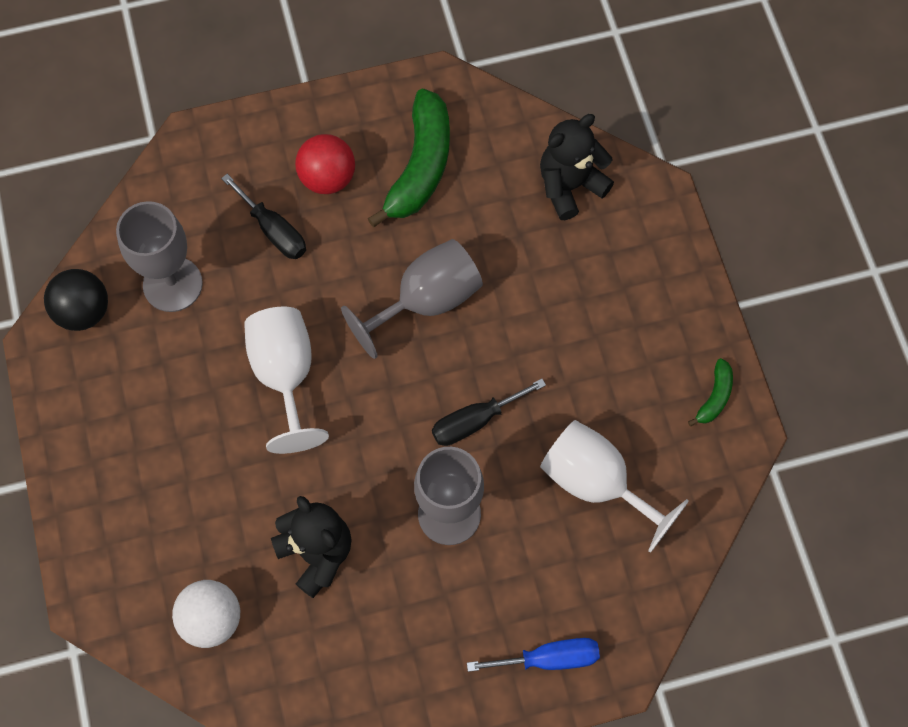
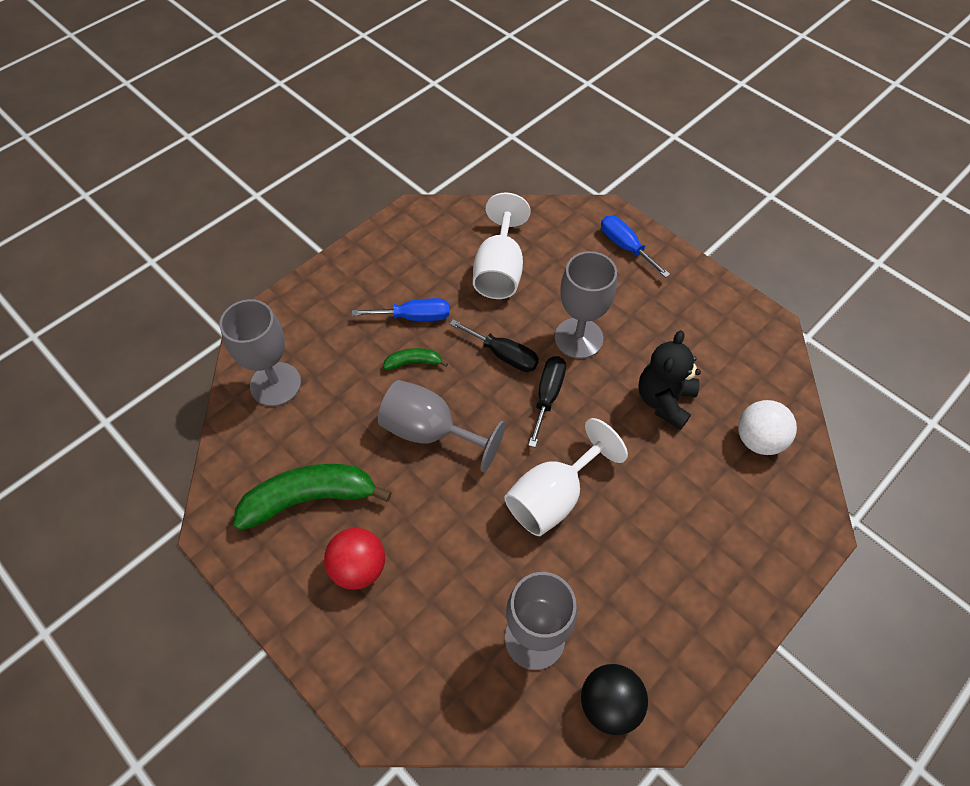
camera: 120 degrees left, 10 degrees down
black screwdriver [221,174,306,259] -> black screwdriver moved to [528,356,566,447]
black teddy bear [540,114,614,220] -> grey goblet [219,299,301,406]
green banana [688,358,733,426] -> green banana moved to [383,348,448,370]
none -> blue screwdriver [352,298,449,321]

